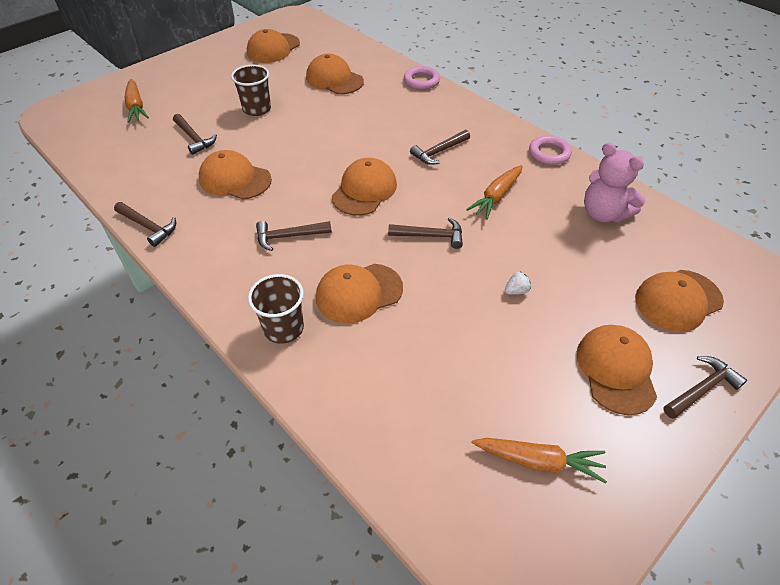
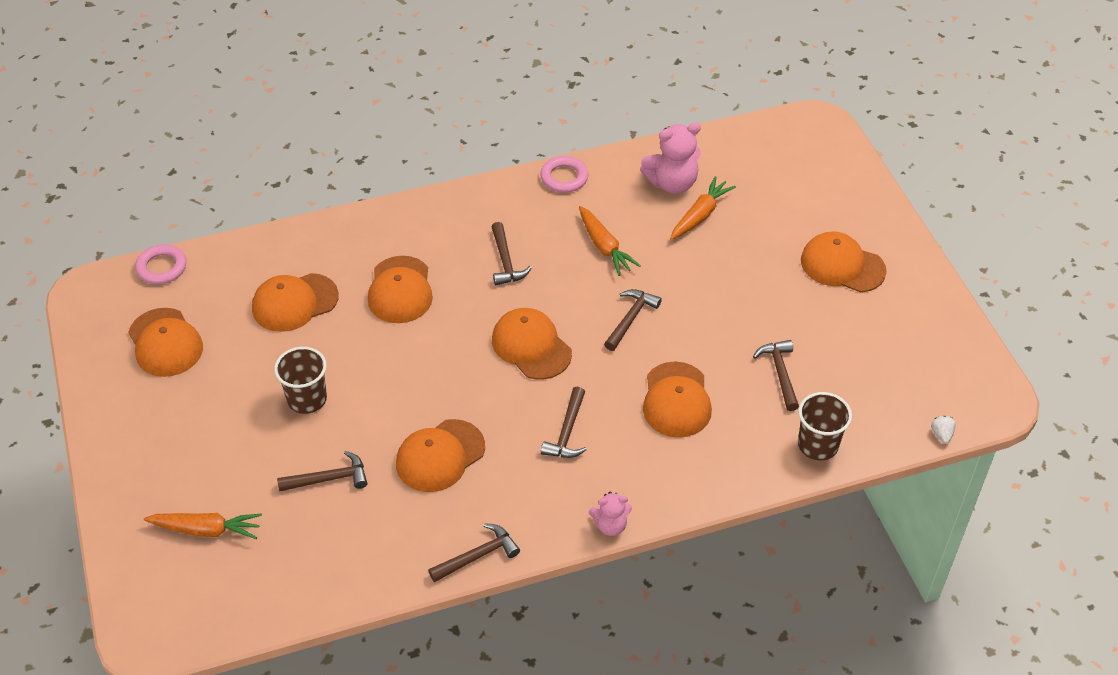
camera: 65 degrees left, 0 degrees up
brown cup [248,274,304,344] -> brown cup moved to [798,392,852,460]
pink ring [404,66,440,90] -> pink ring moved to [135,244,186,284]
orange carrot [472,438,607,483] -> orange carrot moved to [670,176,736,240]
white strawberry [505,272,531,295] -> white strawberry moved to [931,416,956,444]
orange cap [635,270,724,332] -> orange cap moved to [368,256,433,323]
brown hammer [663,356,747,419] -> brown hammer moved to [753,340,799,411]
none -> pink teddy bear [589,491,632,536]

